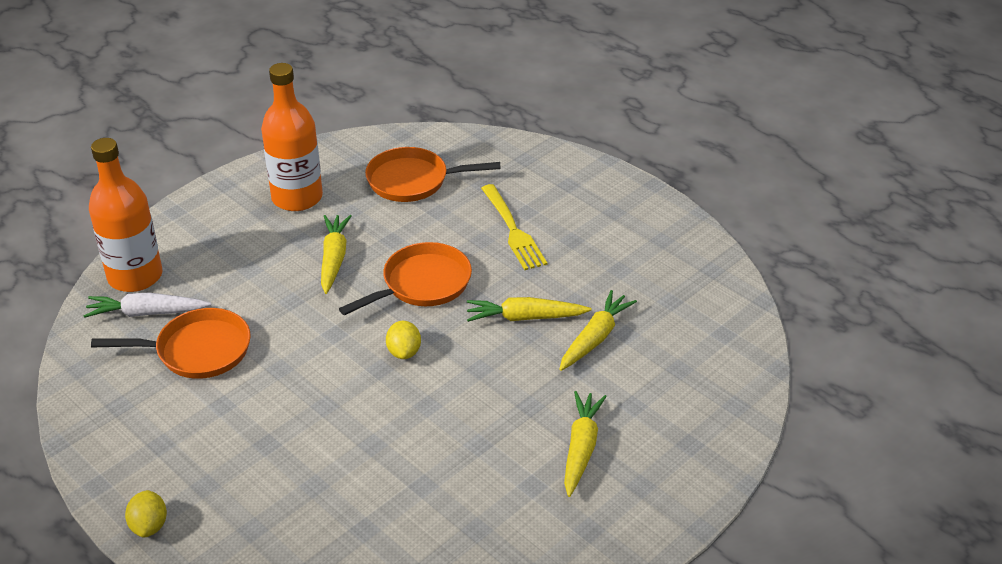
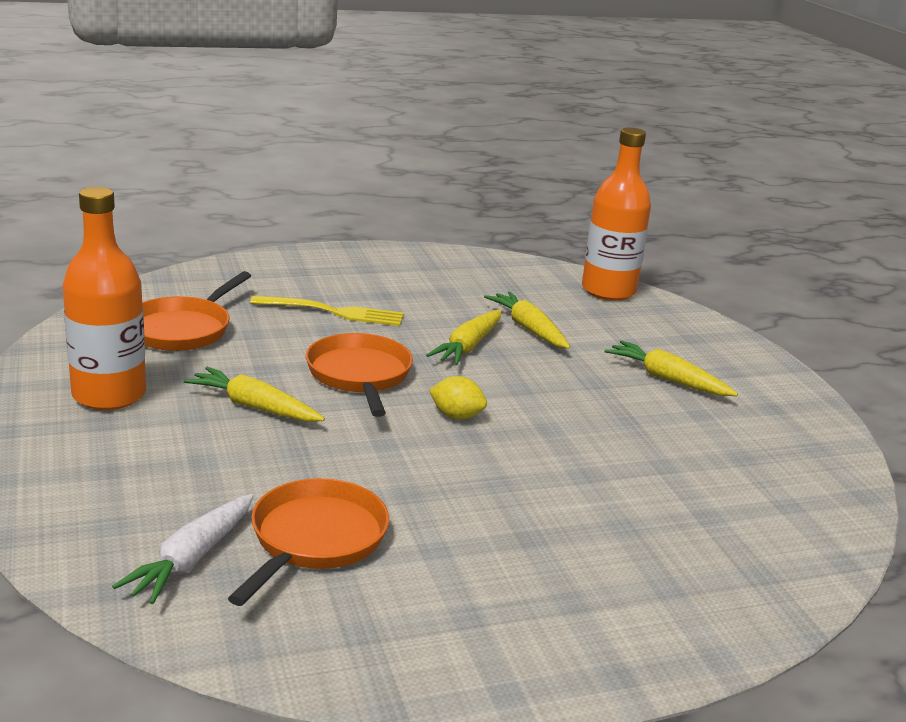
camera: 65 degrees left, 15 degrees down
orange bottle [89,138,162,292] -> orange bottle moved to [582,127,651,301]
yellow lemon [125,490,167,537] -> none

